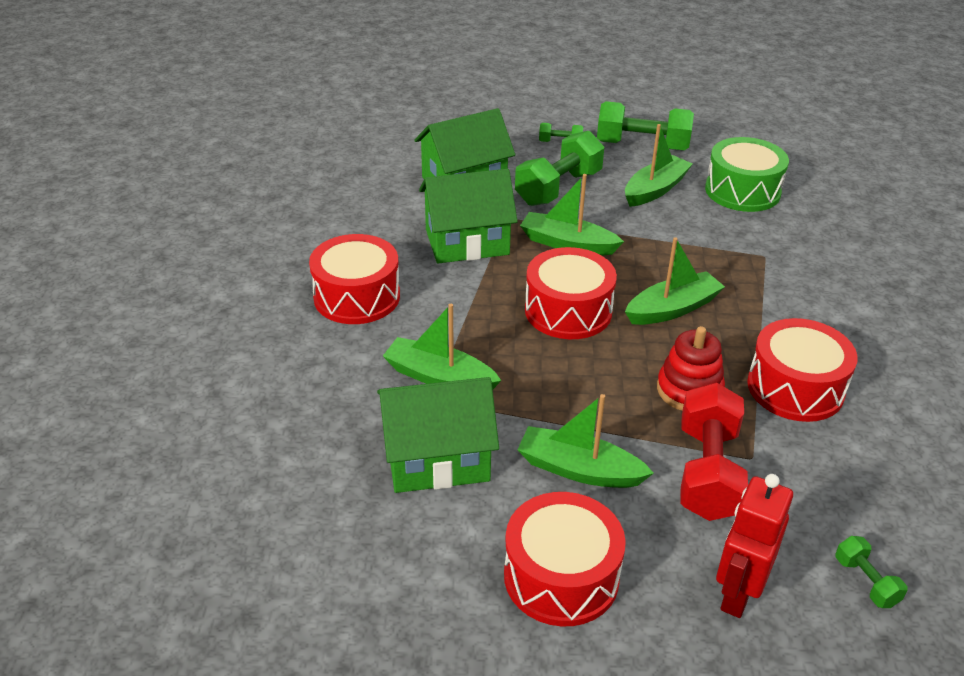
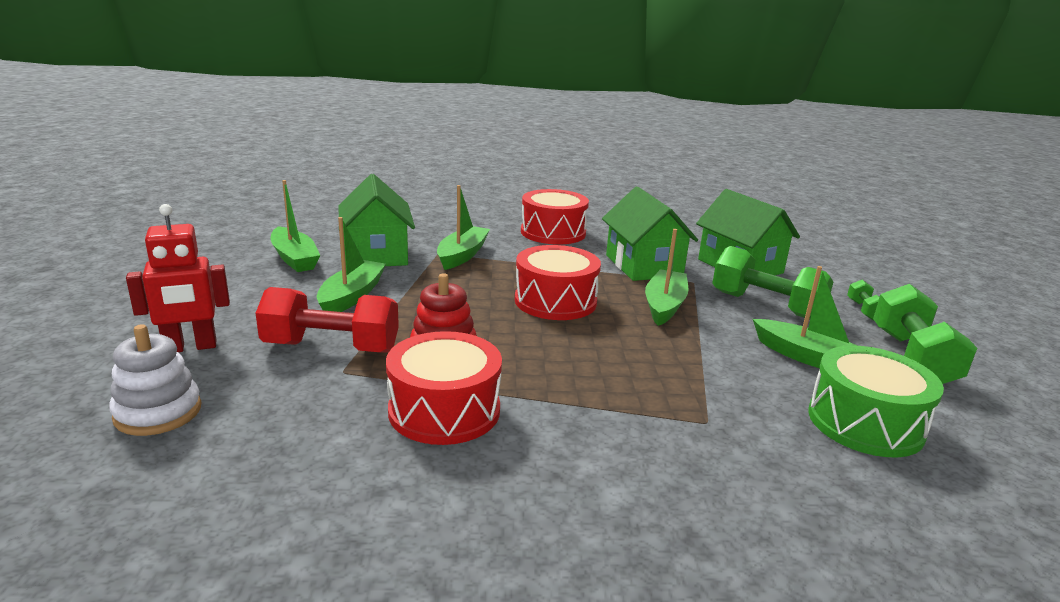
camera: 85 degrees right, 15 degrees down
red drum [504,492,626,626] -> none
green boat [625,237,725,325] -> green boat moved to [270,180,320,272]
red robot [716,474,793,618] -> red robot turned 135 degrees clockwise [126,204,230,352]
green dumbbell [835,536,908,608] -> white stacking toy [109,324,201,436]

